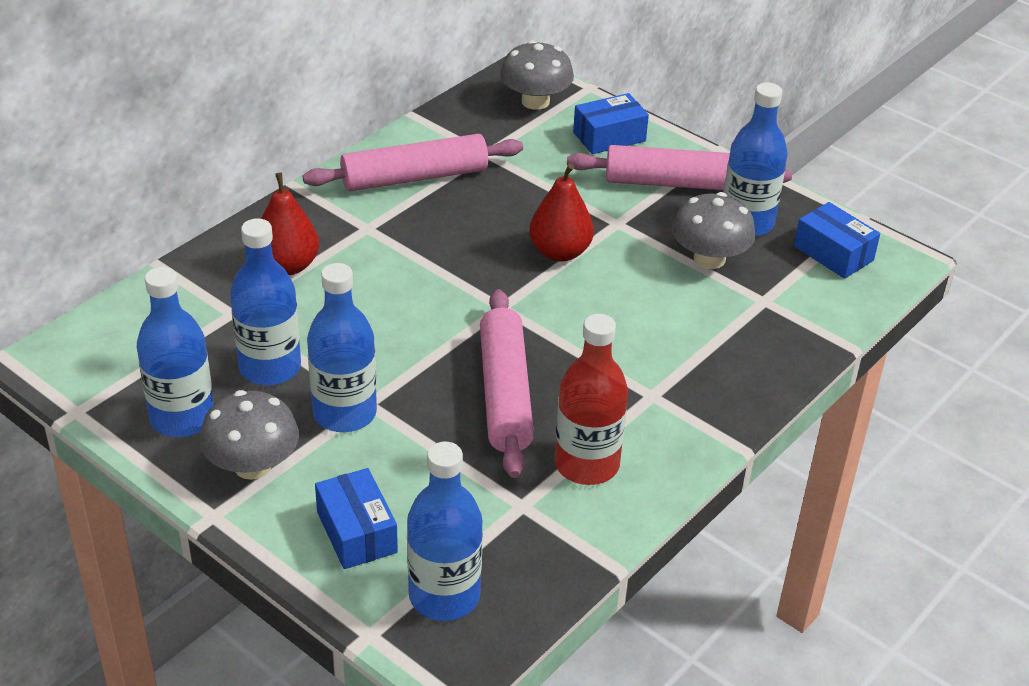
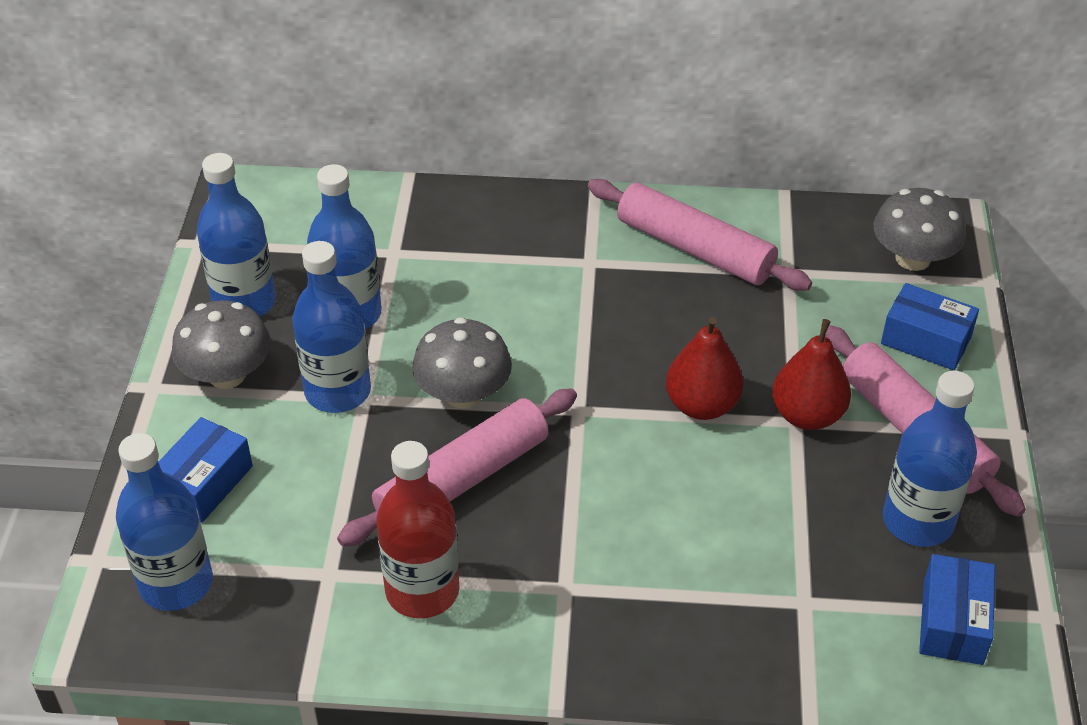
camera: 55 degrees right, 5 degrees up
red pear [261,173,319,275] -> red pear moved to [772,319,851,430]
grey mushroom [672,192,756,269] -> grey mushroom moved to [412,317,512,408]

